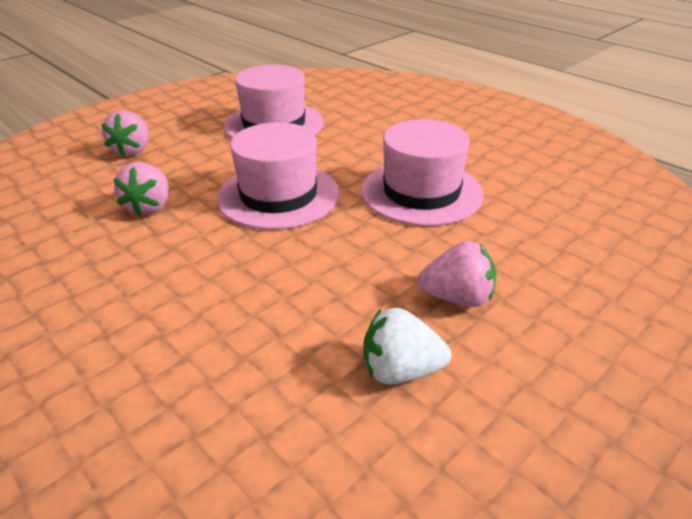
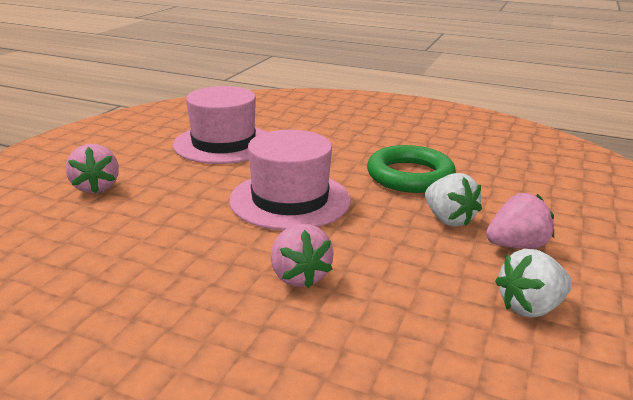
camera: 25 degrees left, 10 degrees down
pink strawberry [114,162,169,216] -> pink strawberry moved to [271,224,334,288]
pink hat [361,119,483,226] -> green ring [367,145,456,193]
none -> white strawberry [425,173,482,227]

